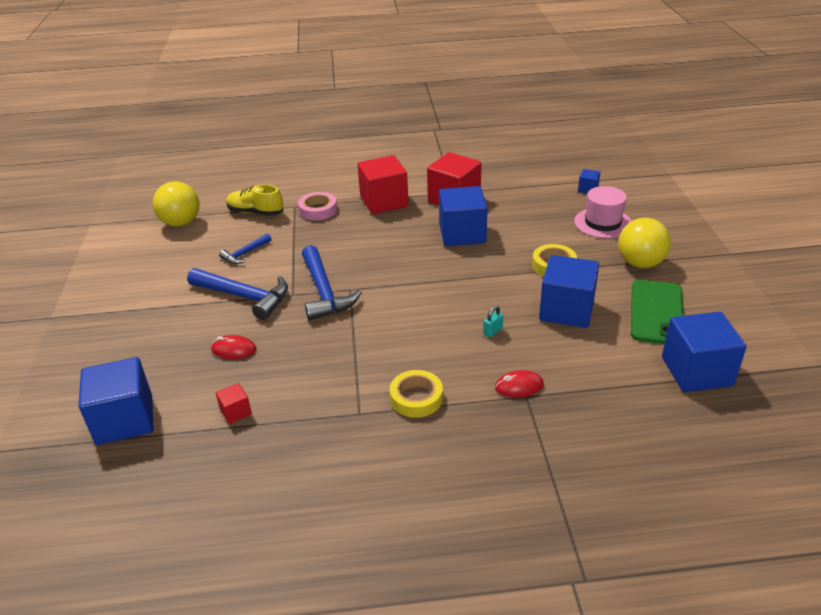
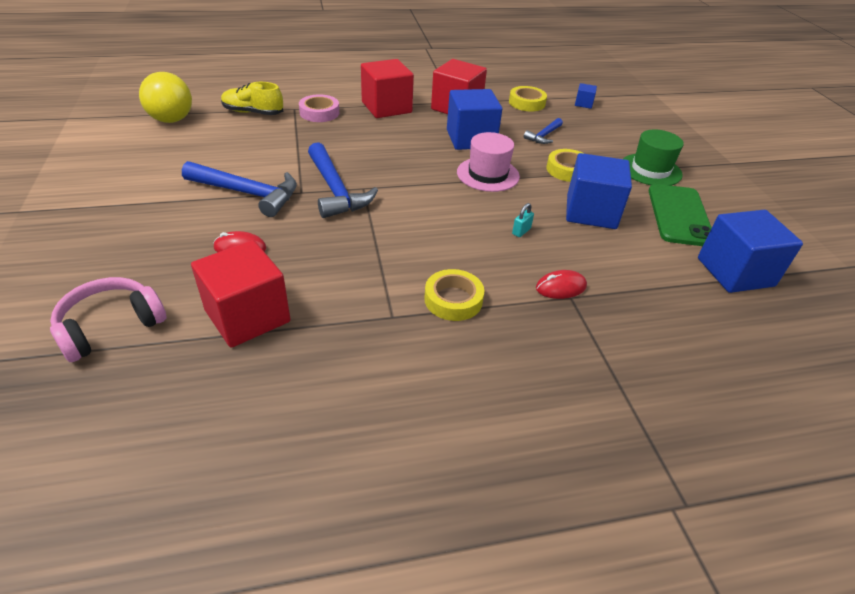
camera: 10 degrees left, 5 degrees up
blue cube [79,357,153,445] -> pink headphones [50,277,167,362]
red cube [216,383,252,424] -> red cube [191,240,291,348], size x2.22
blue hammer [219,233,271,264] -> blue hammer moved to [524,118,563,144]
pink hat [574,186,631,239] -> pink hat moved to [457,132,520,192]
yellow ball [618,218,671,268] -> green hat [623,130,684,186]
none -> yellow tape [509,86,547,111]

